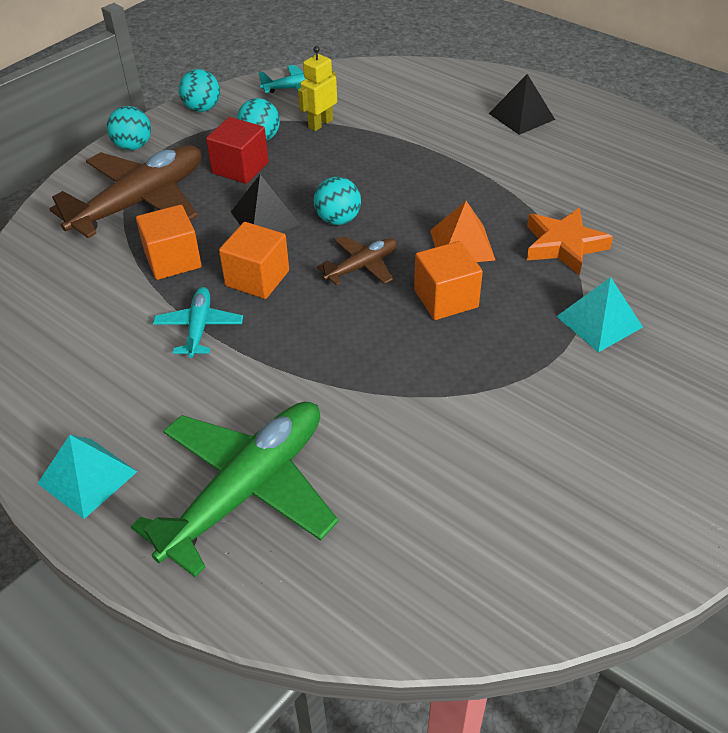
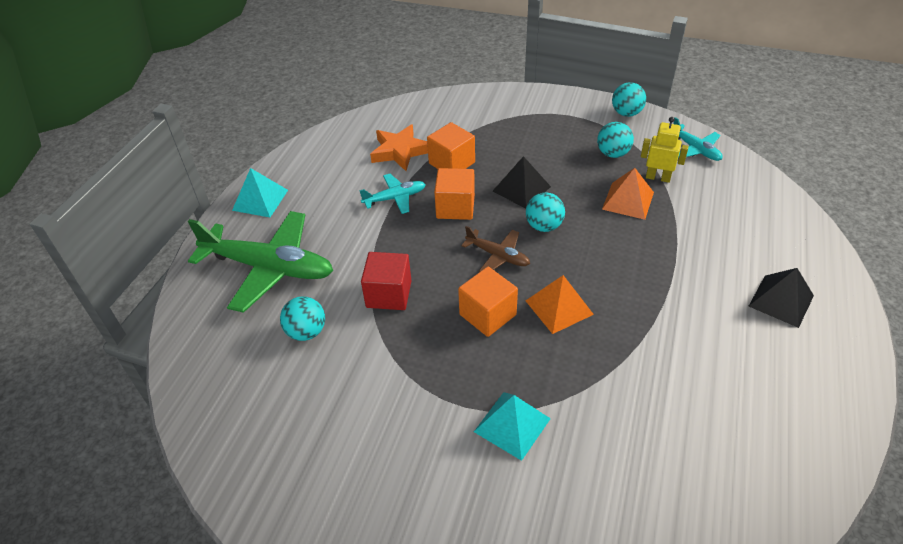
camera: 70 degrees right, 0 degrees up
brown plane [50,145,202,238] -> none
turquoise ball [107,106,151,150] -> turquoise ball moved to [280,296,325,341]
red cube [206,117,268,184] -> red cube moved to [361,252,411,310]
orange star [527,208,613,275] -> orange star moved to [370,124,428,171]
none -> orange pyramid [602,168,654,220]

